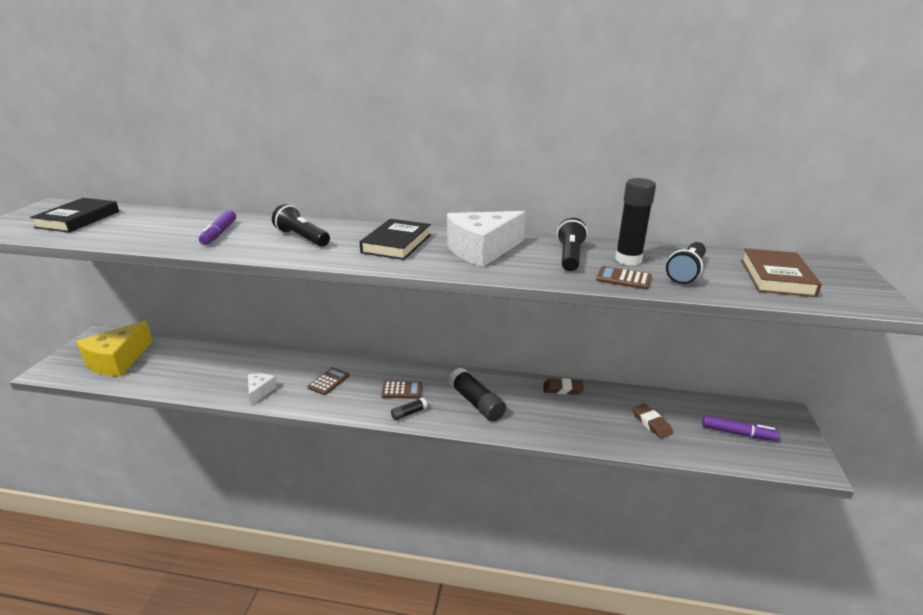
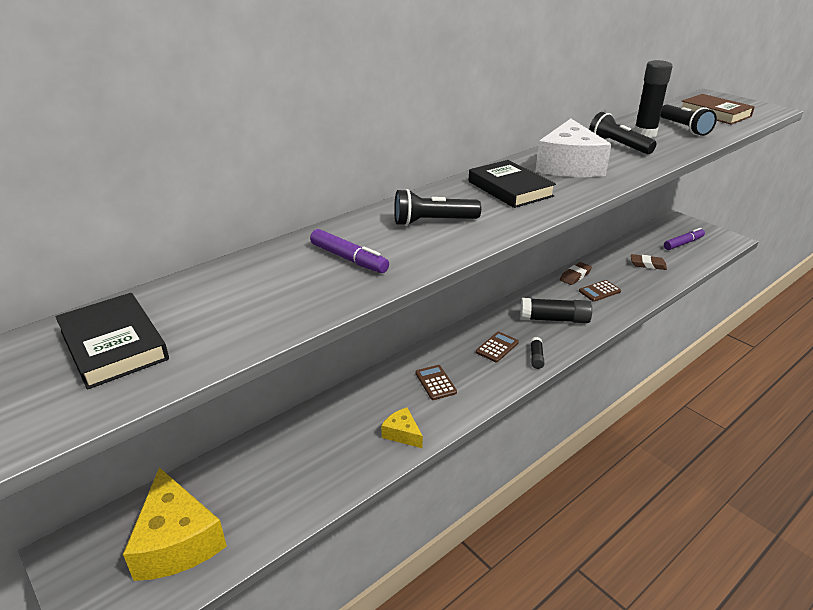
camera: 50 degrees left, 5 degrees up
white cheese [248,373,277,405] -> yellow cheese [381,408,423,449]
brown calculator [596,266,652,290] -> brown calculator moved to [579,280,621,302]

